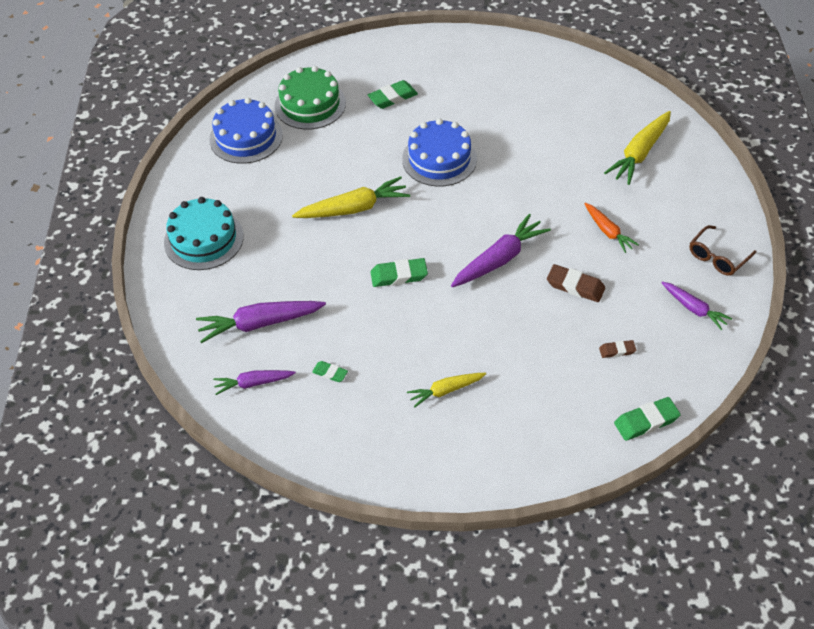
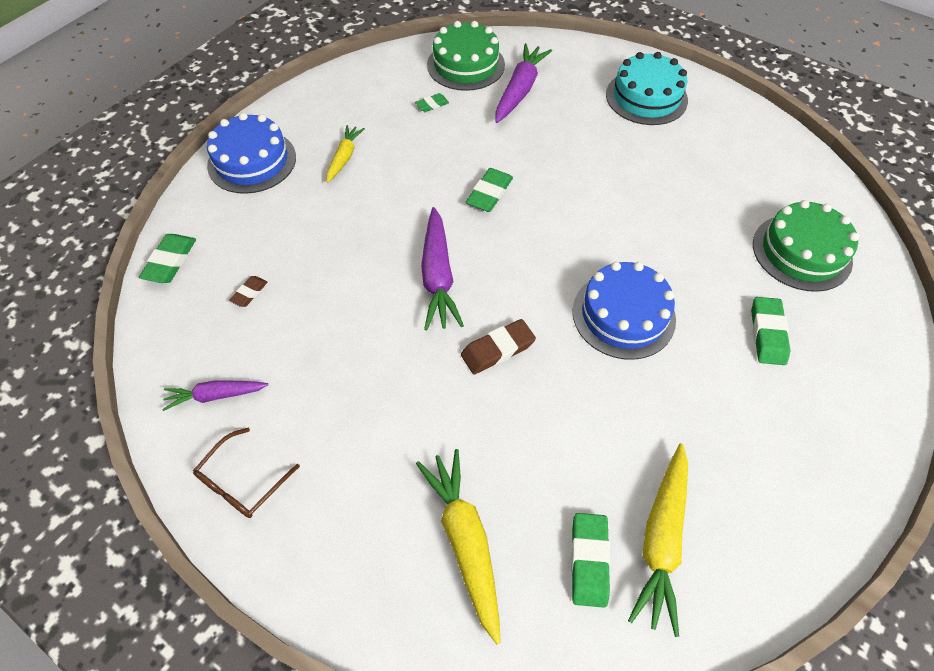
camera: 125 degrees right, 5 degrees up
blue cake [209,98,283,164] -> blue cake moved to [207,113,296,194]
purple carrot [213,370,296,395] -> green cake [427,21,505,91]
yellow carrot [292,176,410,218] -> yellow carrot moved to [628,444,688,637]
brown eraser [547,264,605,302] -> brown eraser moved to [461,319,536,374]
orange carrot [584,203,639,253] -> none
brown glasses [689,225,757,276] -> brown glasses turned 135 degrees counterclockwise [193,428,300,518]
none -> green eraser [571,513,610,608]

